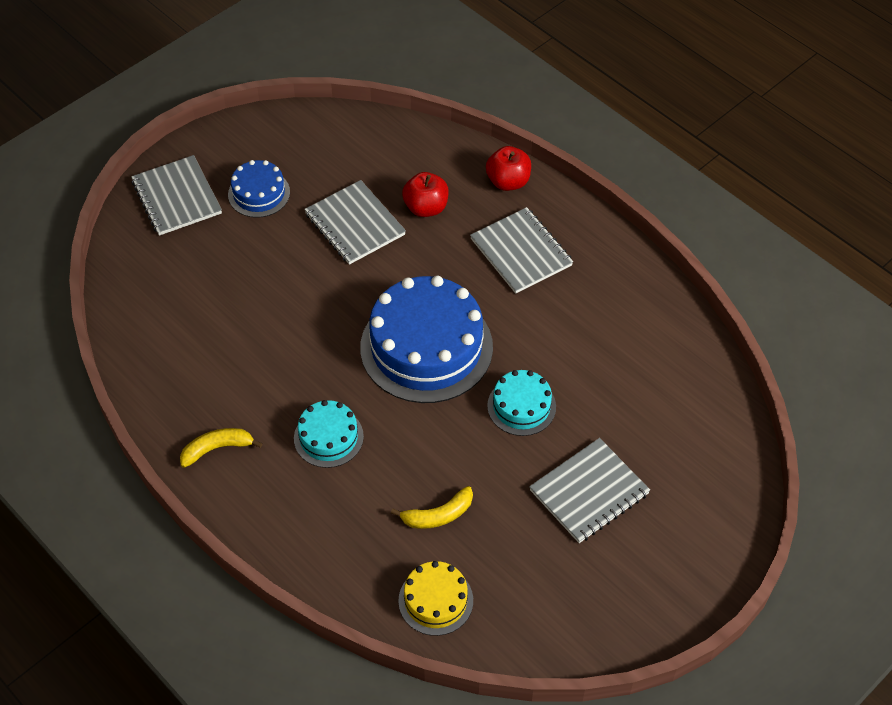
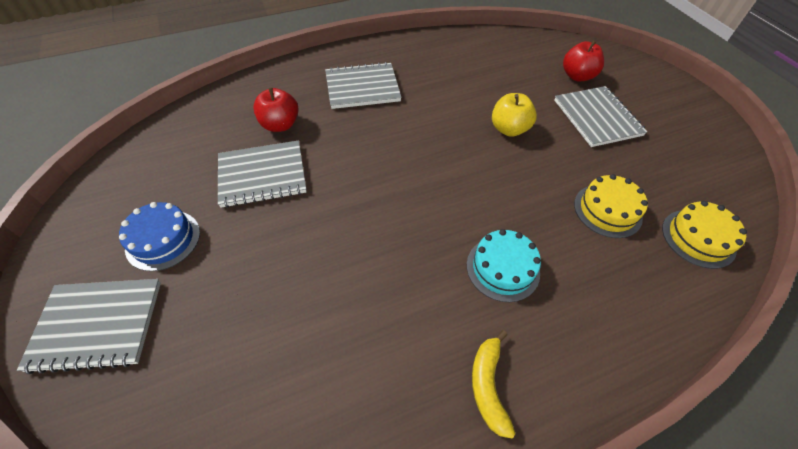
camera: 70 degrees left, 0 degrees up
blue cake [360,276,493,403] -> none
yellow banana [391,486,473,529] -> yellow cake [574,174,648,238]
red apple [486,146,531,191] -> red apple moved to [563,40,604,81]
turquoise cake [487,370,556,436] -> yellow apple [492,93,537,137]

